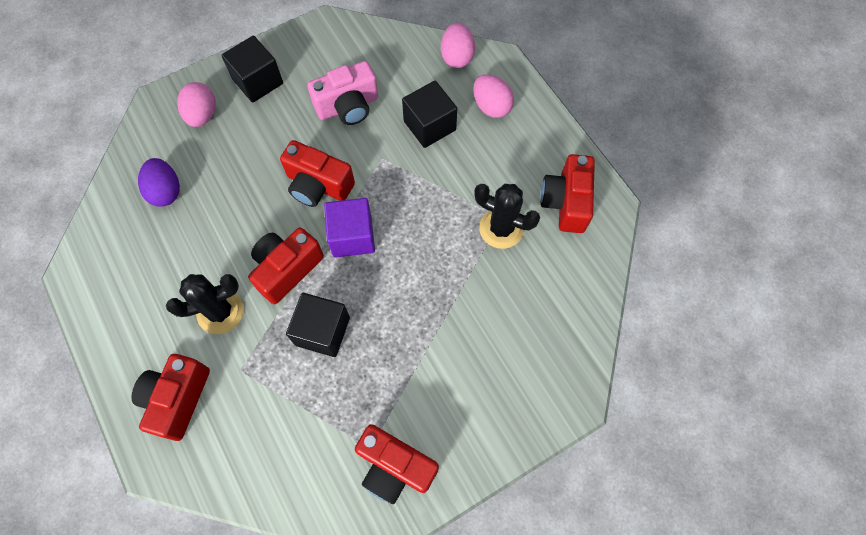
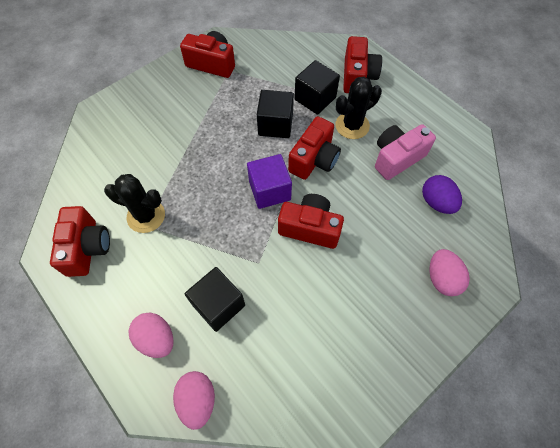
camera: 170 degrees right, 5 degrees down
black cube [221,36,283,103] -> black cube moved to [294,60,340,115]
pink camera [307,61,378,125] -> pink camera moved to [375,124,436,180]

